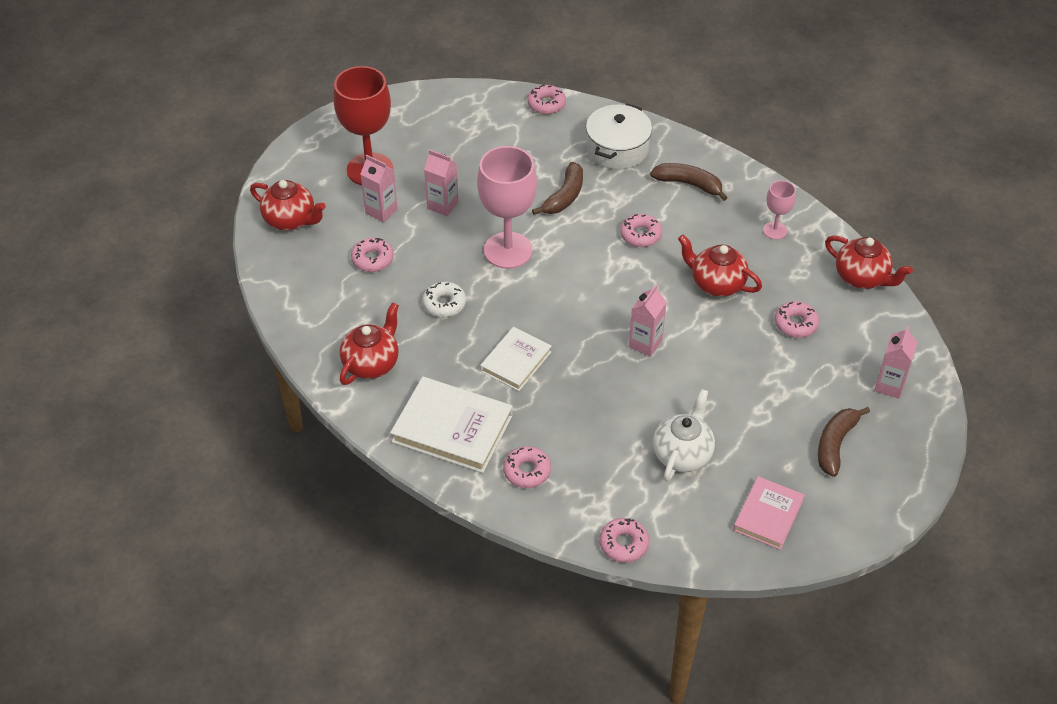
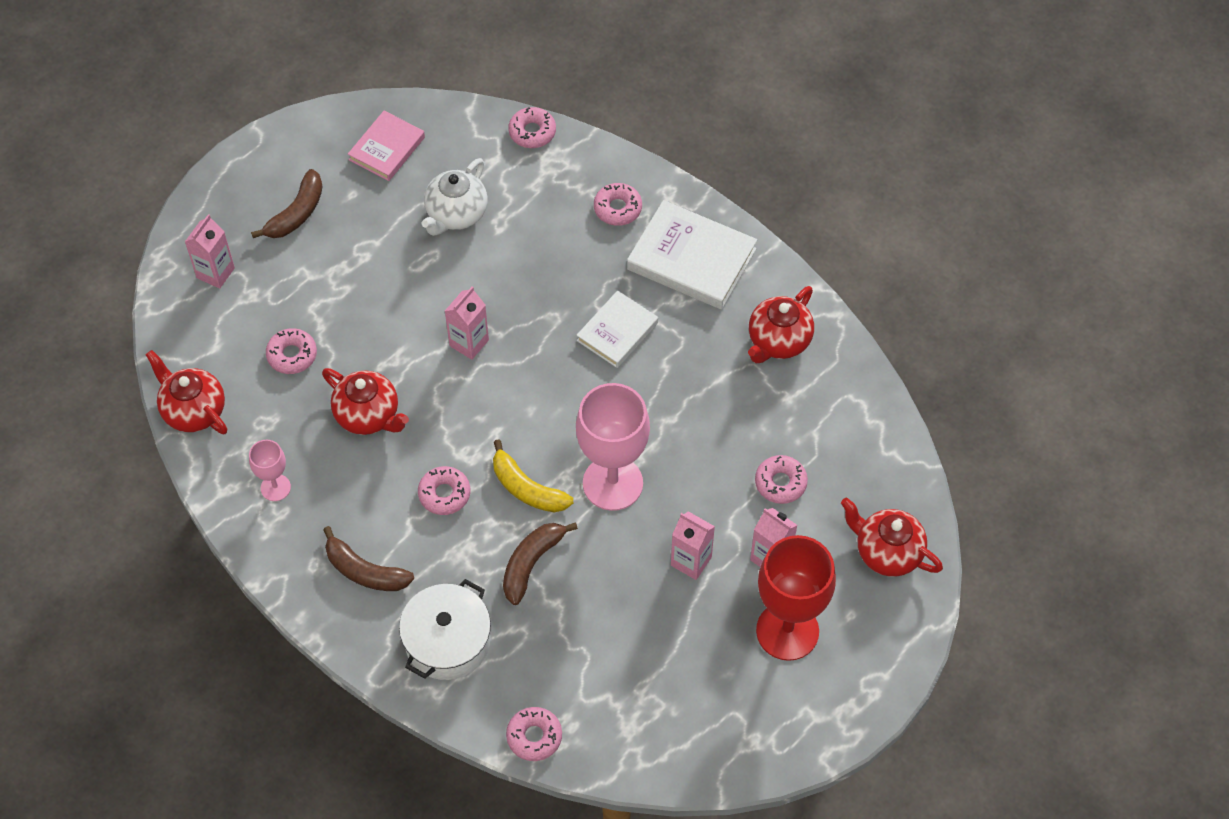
camera: 175 degrees left, 10 degrees up
white donut [422,282,466,317] -> none
none -> yellow banana [493,439,573,513]

